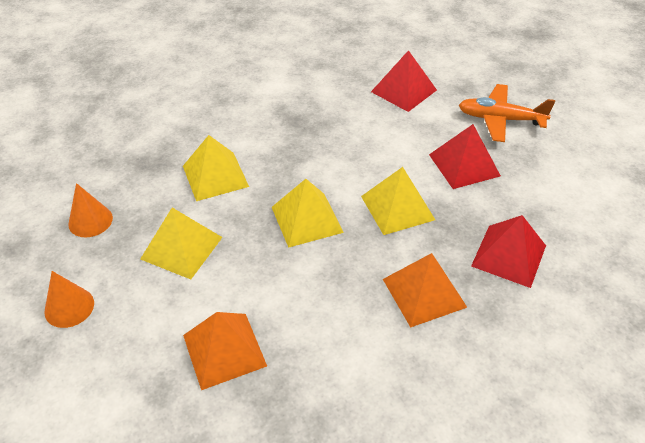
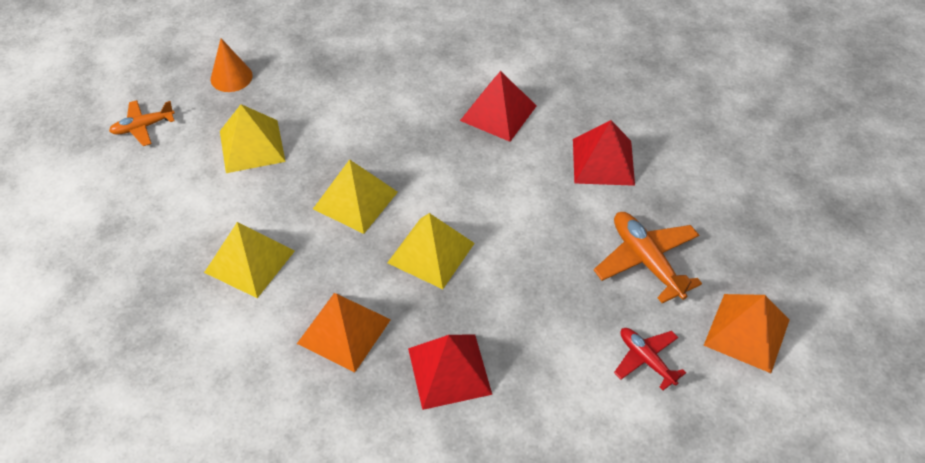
camera: 50 degrees right, 5 degrees up
orange cone [45,271,94,328] -> orange plane [109,100,175,146]
yellow pyramid [183,135,249,201] -> yellow pyramid moved to [204,222,295,298]
orange pyramid [183,312,267,390] -> orange pyramid moved to [703,294,790,373]
red pyramid [429,124,501,189] -> red pyramid moved to [460,71,537,142]
none -> red plane [614,328,686,390]

